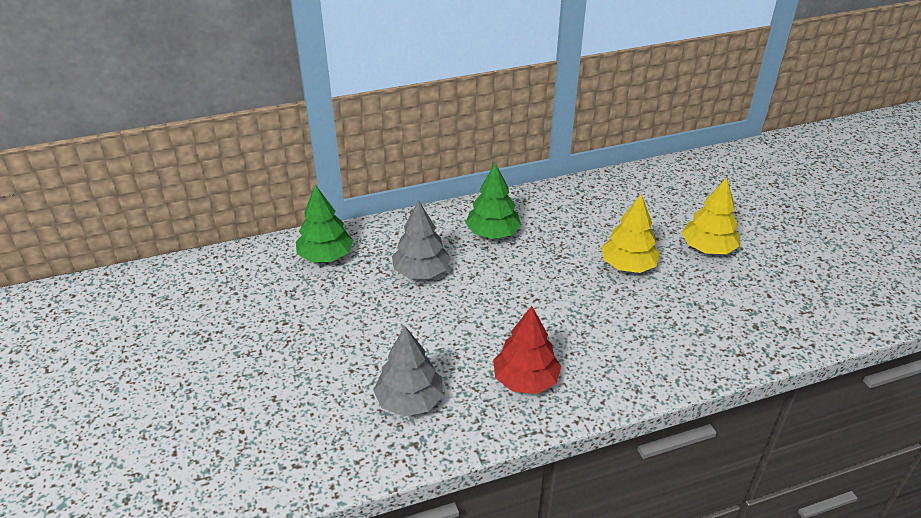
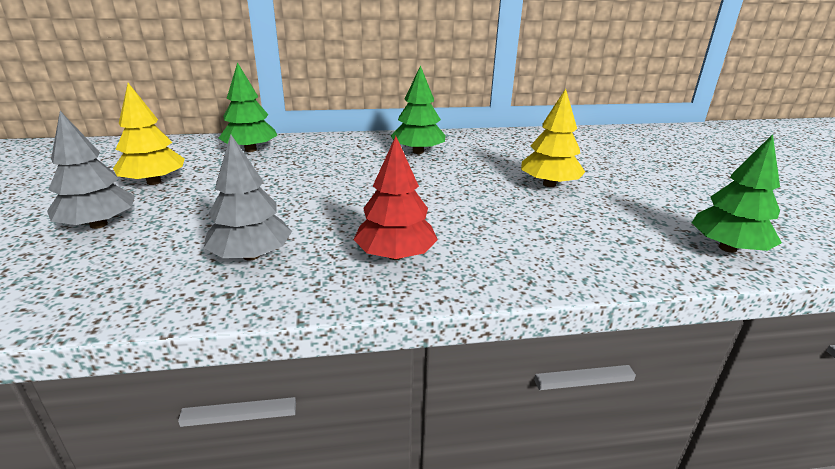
camera: 10 degrees right, 10 degrees down
grey tree [392,200,451,279] -> grey tree moved to [47,111,135,229]
yellow tree [682,177,740,254] -> yellow tree moved to [113,83,185,185]
none -> green tree [692,134,782,253]

